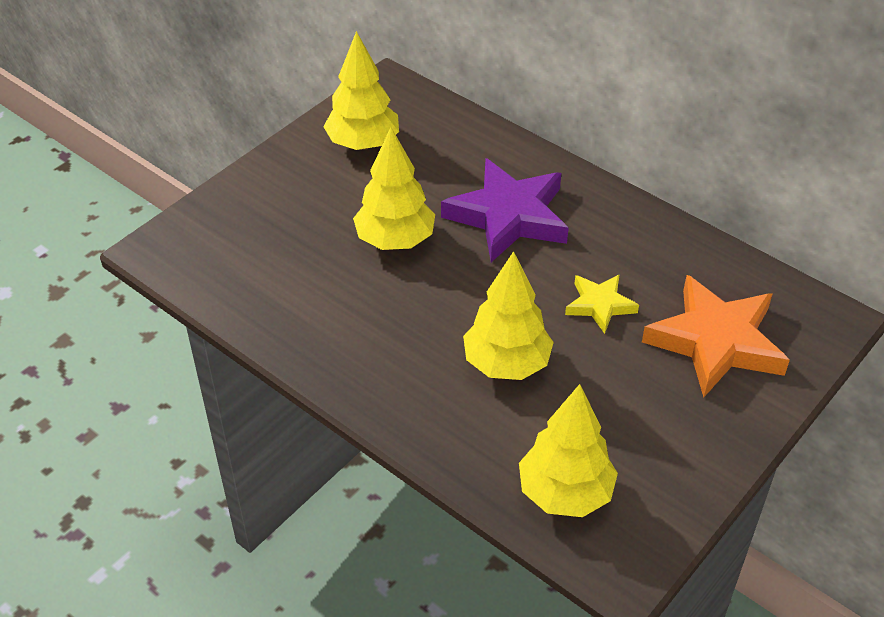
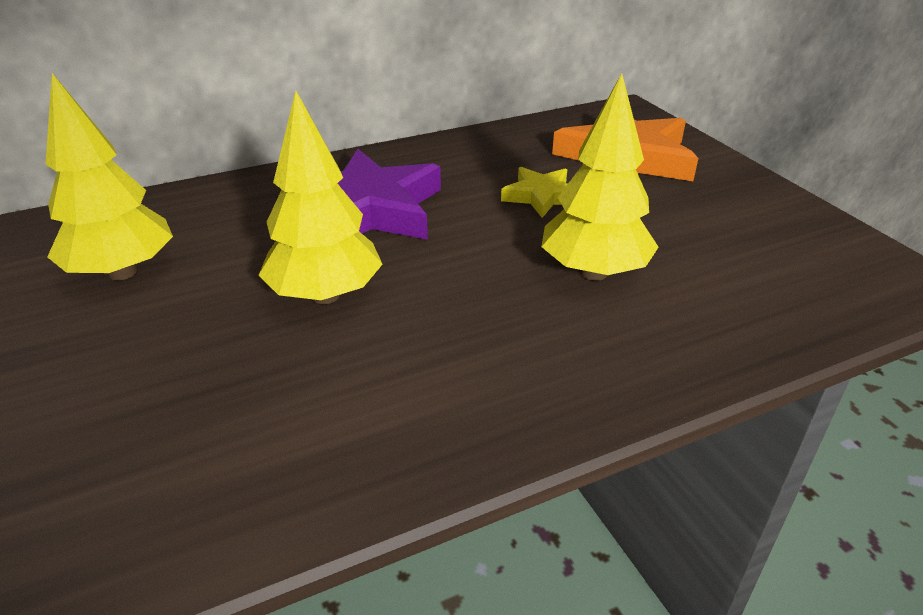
camera: 65 degrees left, 10 degrees down
yellow tree [519,384,618,517] -> none

